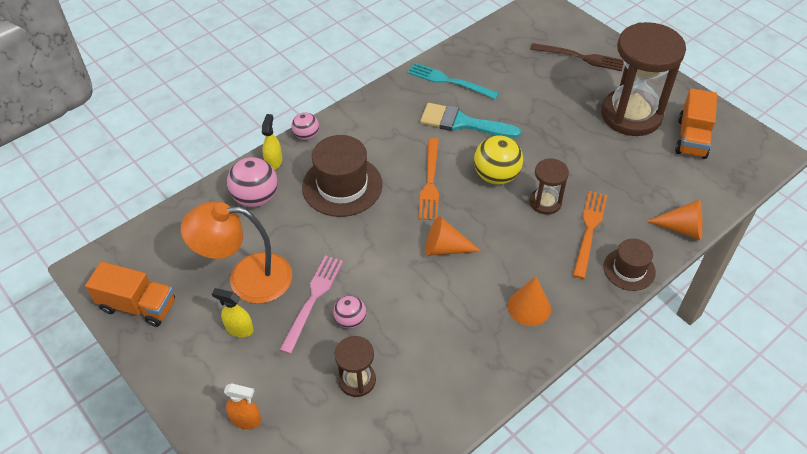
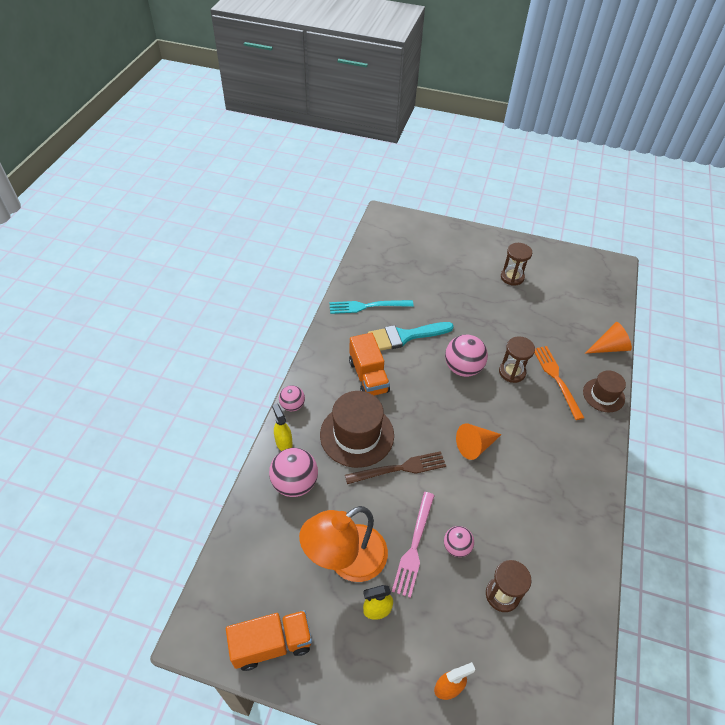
camera: 35 degrees left, 0 degrees up
pink fork [280,255,343,354] -> pink fork turned 150 degrees counterclockwise [392,492,435,598]
orange fork [418,138,439,220] -> none
yellow ball [474,135,523,185] -> pink ball [445,335,488,377]
orange cone [508,276,551,326] -> none
brown fork [531,43,624,71] -> brown fork moved to [345,451,446,484]
brown hourglass [601,22,686,136] -> brown hourglass [501,243,532,286], size x0.48
orange truck [675,88,717,159] -> orange truck moved to [349,333,390,396]

